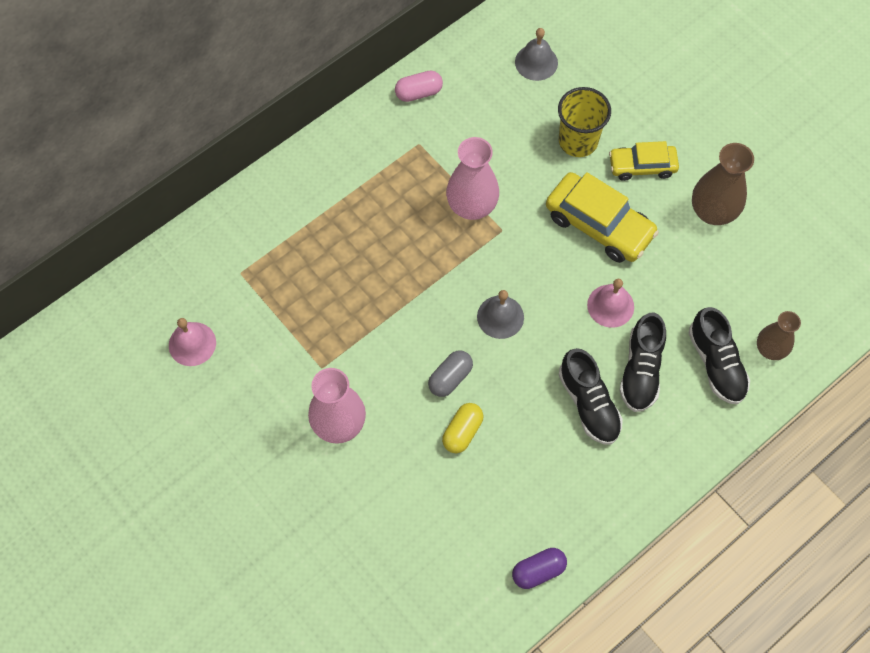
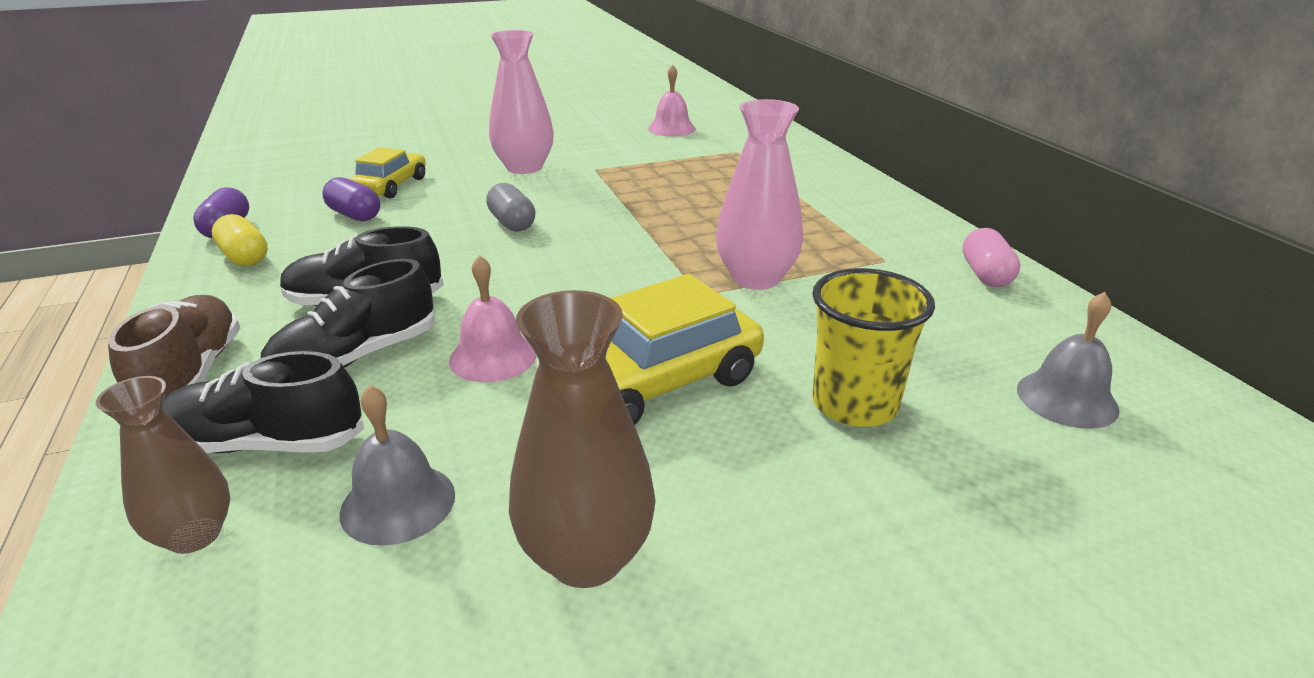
camera: 110 degrees right, 35 degrees down
yellow capsule [442,403,483,453] -> yellow capsule moved to [212,214,268,267]
grey bell [477,290,524,339] -> grey bell moved to [339,385,455,546]
yellow car [609,141,679,181] -> yellow car moved to [350,147,426,199]
black shoe [619,313,666,412] -> black shoe turned 75 degrees counterclockwise [261,259,435,368]
none -> brown shoe [108,295,240,396]
none -> purple capsule [322,177,380,221]

